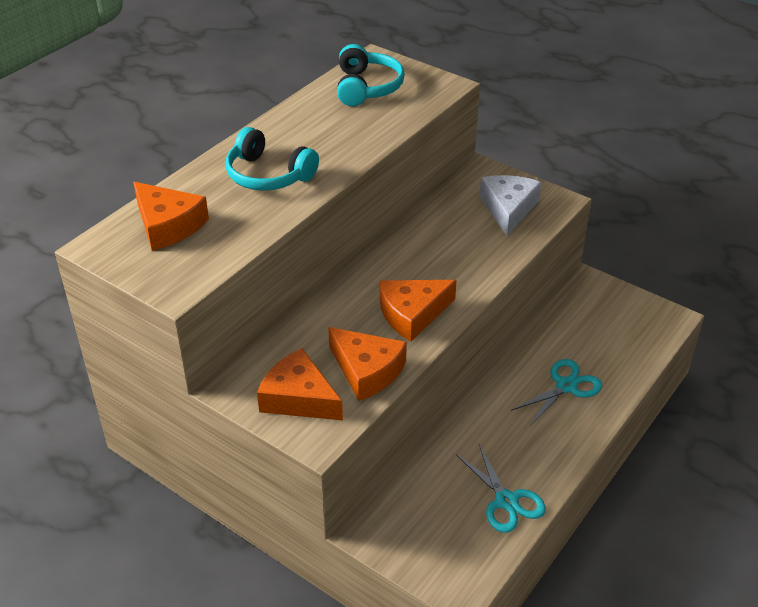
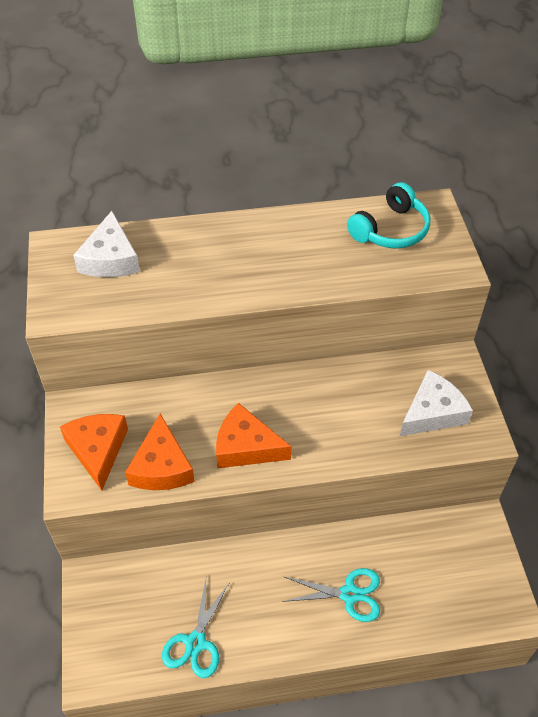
camera: 45 degrees right, 10 degrees up
orange cheese [133,182,209,251] -> white cheese [73,211,140,277]
turquoise headphones [226,127,319,191] -> none

